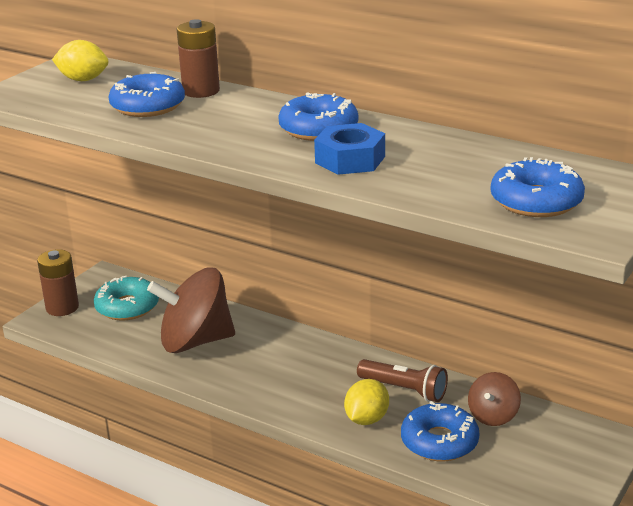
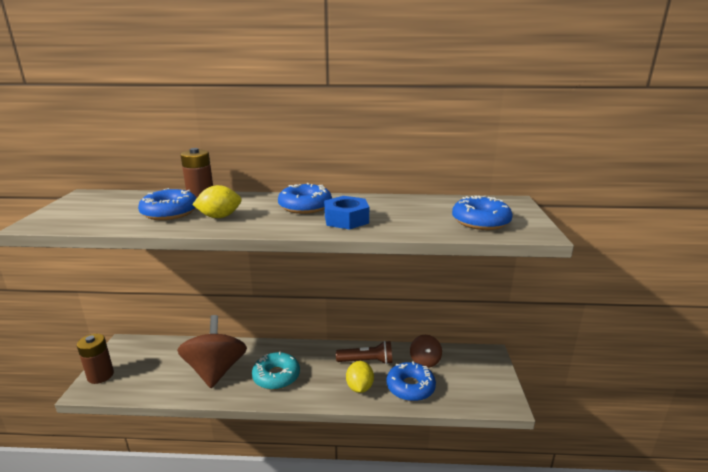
camera: 30 degrees left, 5 degrees down
yellow lemon [52,40,108,81] -> yellow lemon moved to [192,185,242,218]
turquoise donut [94,276,159,321] -> turquoise donut moved to [252,352,300,390]
brown spinning top [147,268,235,353] -> brown spinning top turned 120 degrees clockwise [177,315,247,388]

